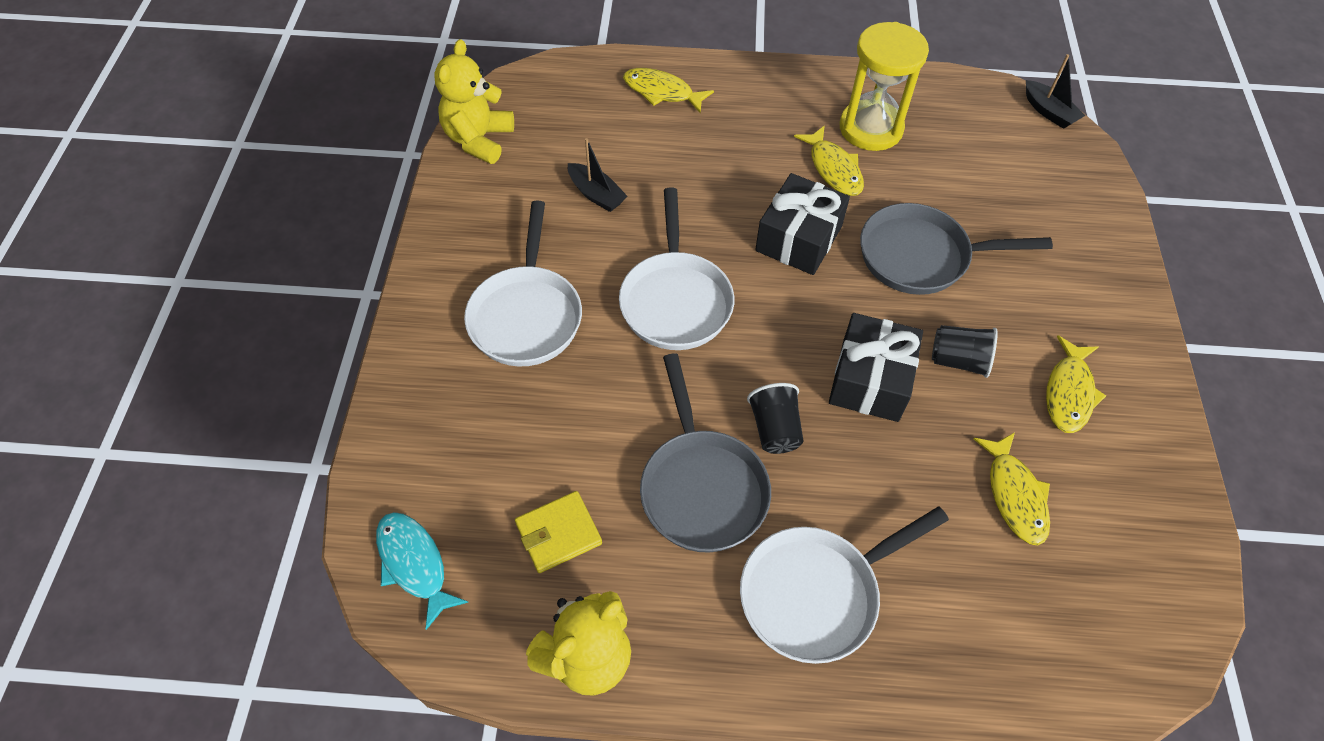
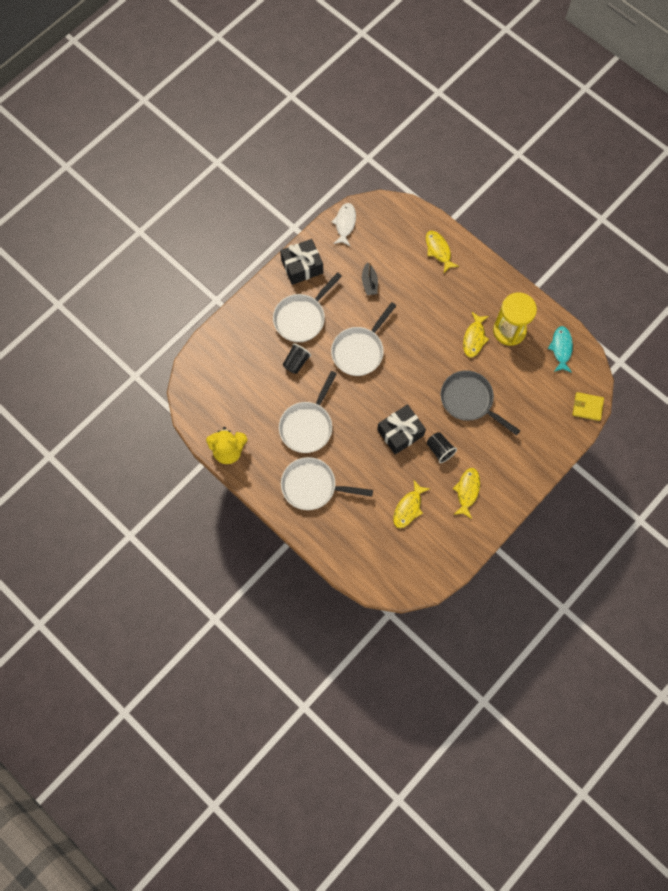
camera: 40 degrees right, 15 degrees up
turquoise fish [376,512,468,630] -> turquoise fish moved to [548,326,573,373]
yellow teddy bear [434,39,514,164] -> white fish [332,203,356,246]
yellow wallet [515,491,602,573] -> yellow wallet moved to [573,392,604,421]
grey pan [640,353,771,553] -> white pan [279,371,337,453]
black cup [747,383,804,454] -> black cup moved to [283,343,311,374]
black gift [755,173,850,275] -> black gift moved to [280,239,323,285]
black boat [1026,54,1086,129] -> none
yellow fish [1046,335,1106,433] -> yellow fish turned 135 degrees clockwise [453,468,480,519]

